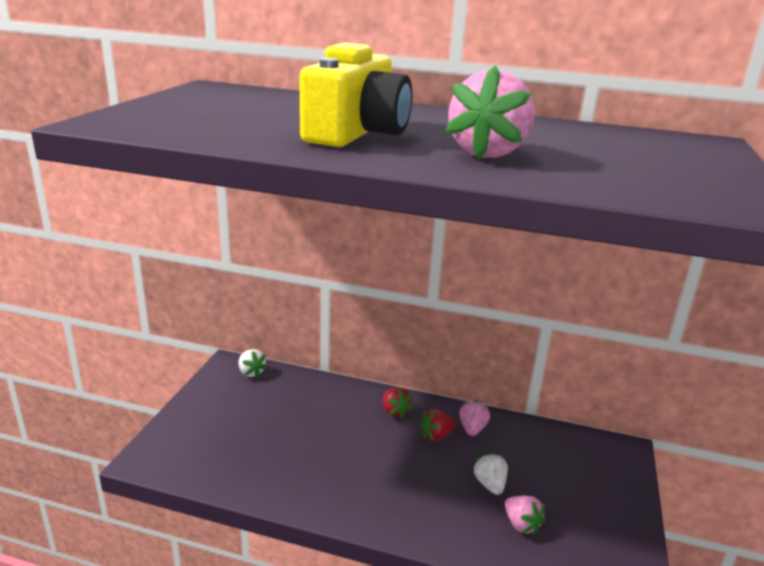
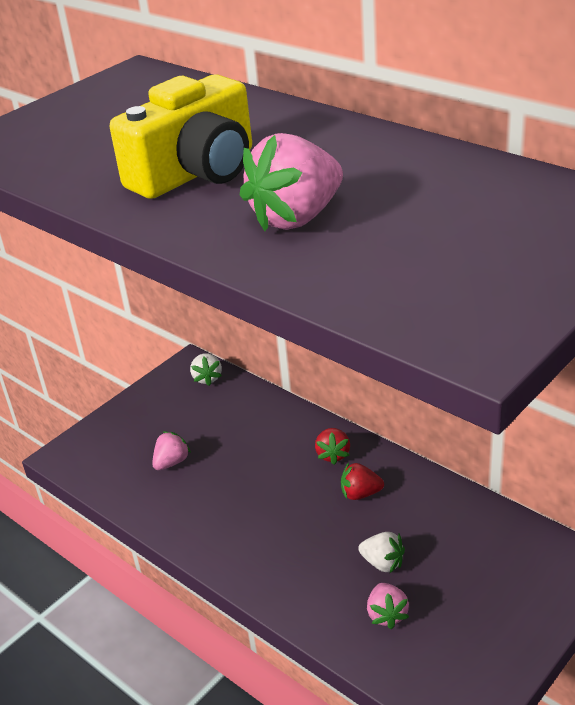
camera: 30 degrees right, 10 degrees up
pink strawberry [459,400,490,436] -> pink strawberry moved to [152,431,191,470]
white strawberry [473,453,508,495] -> white strawberry turned 105 degrees clockwise [358,532,405,573]

